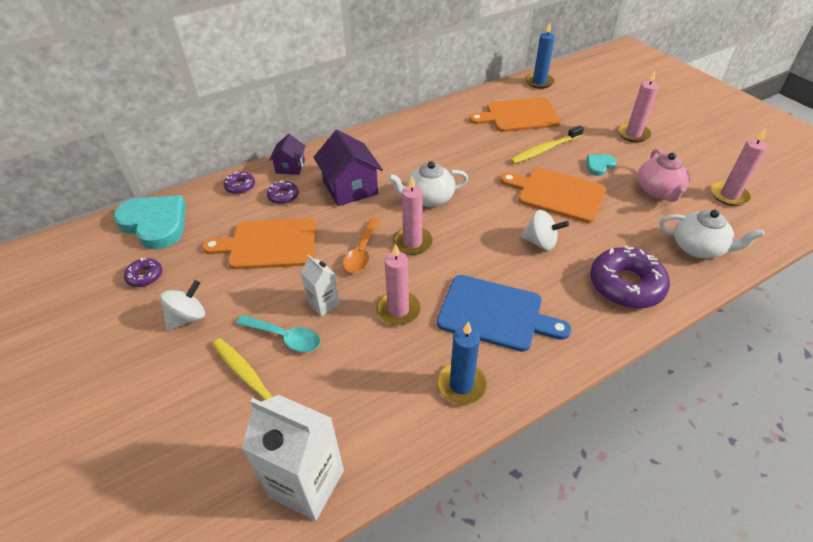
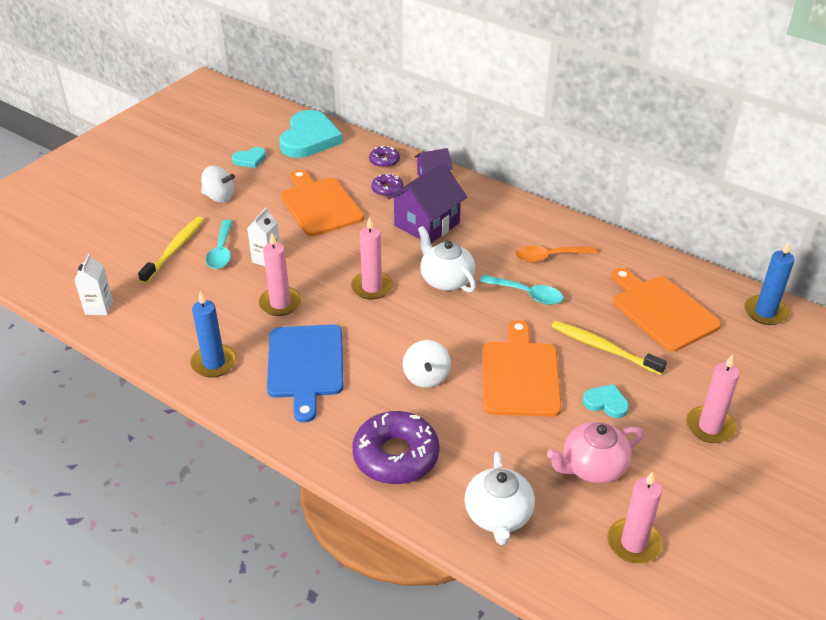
camera: 65 degrees right, 5 degrees down
purple donut [124,258,162,287] -> turquoise heart [232,147,266,168]
white carton [242,395,344,521] -> white carton [74,254,113,315], size x0.54
orange spoon [343,218,380,273] -> orange spoon moved to [516,246,597,263]
none -> turquoise spoon [480,275,564,305]

